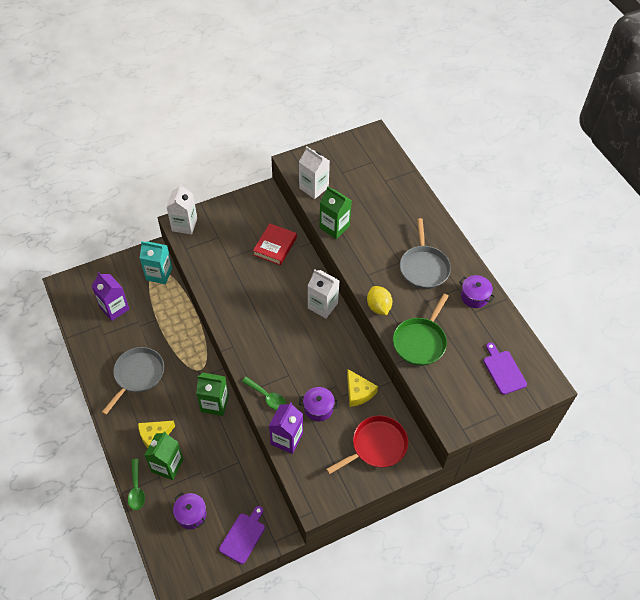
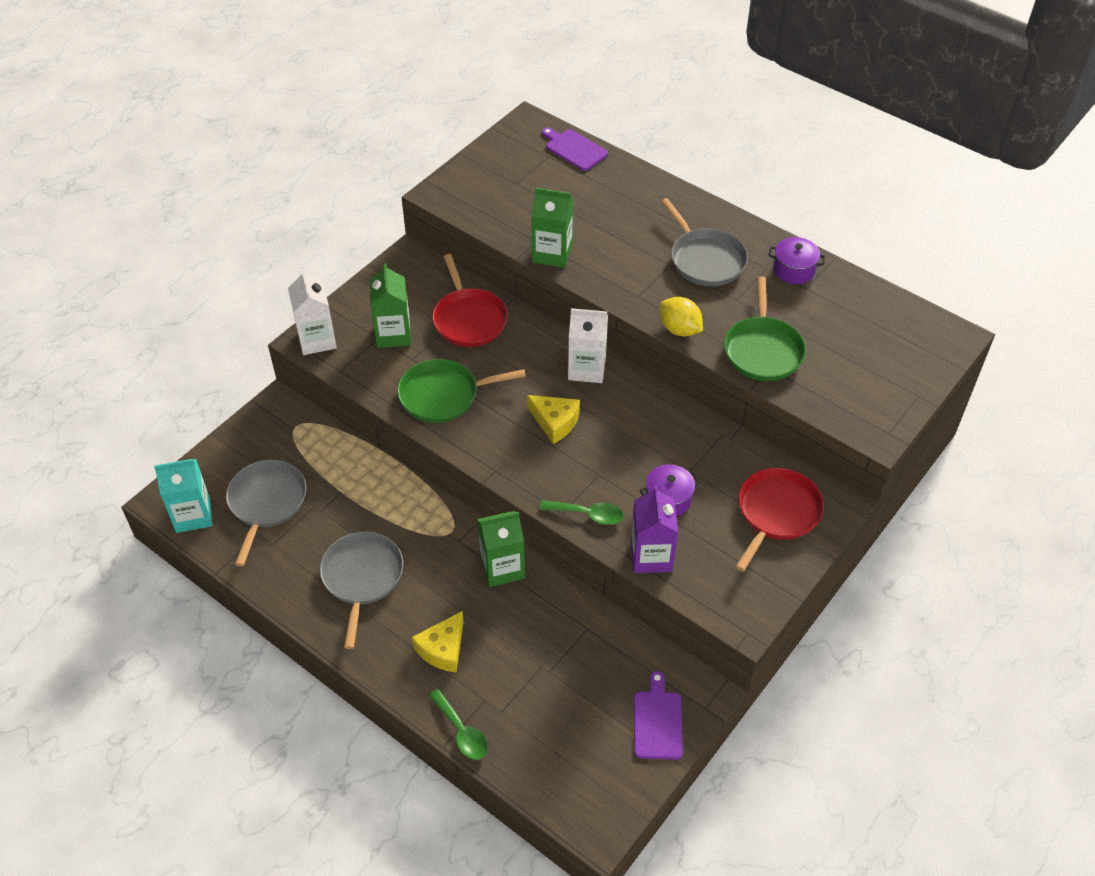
camera: 25 degrees left, 5 degrees down
purple carton [92,272,129,321] -> grey pan [226,460,306,566]
turquoise carton [140,241,172,284] -> turquoise carton moved to [154,459,212,533]
green carton [145,431,183,480] -> green carton moved to [370,263,411,348]
purple pot [173,493,206,529] -> none
red book [253,223,297,265] -> red pan [432,254,508,347]
white carton [299,146,330,199] -> none
yellow cheese [347,369,378,407] -> yellow cheese moved to [527,395,580,444]
purple cutting board [483,342,527,395] -> purple cutting board moved to [542,127,608,171]
none -> green pan [397,359,526,423]

